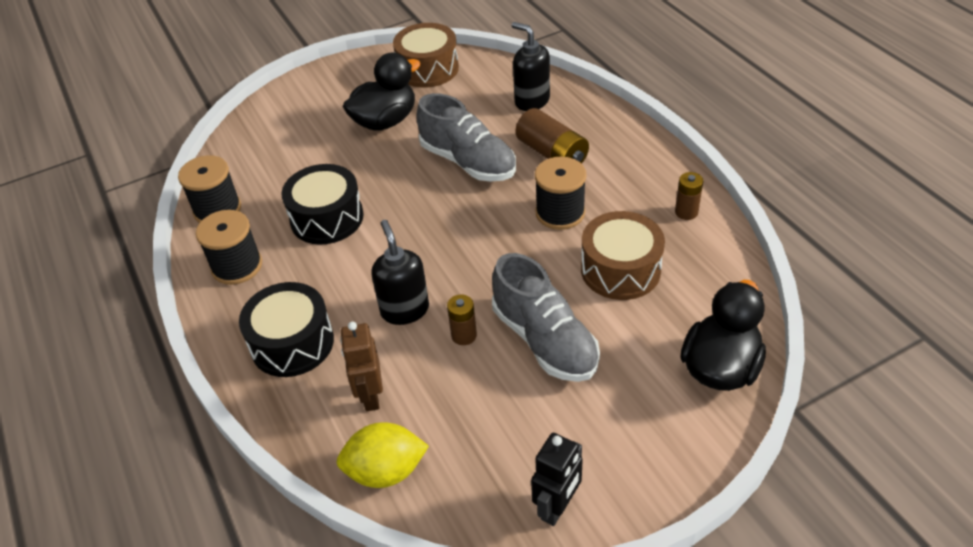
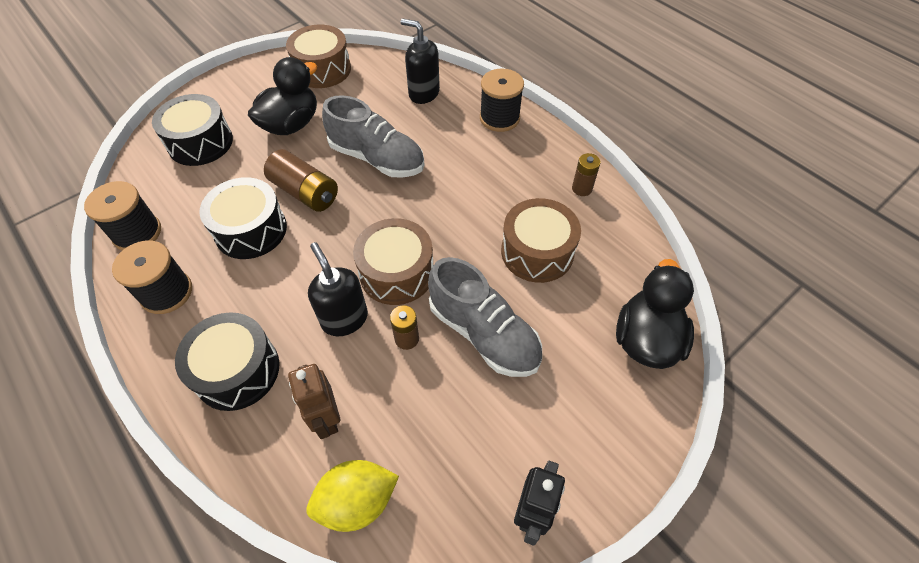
camera: 15 degrees left, 10 degrees up
brown battery [515,108,589,164] -> brown battery moved to [264,149,338,212]
black spool [535,157,587,230] -> black spool moved to [480,69,524,132]
none -> black drum [152,94,233,166]
none -> brown drum [353,218,434,305]

